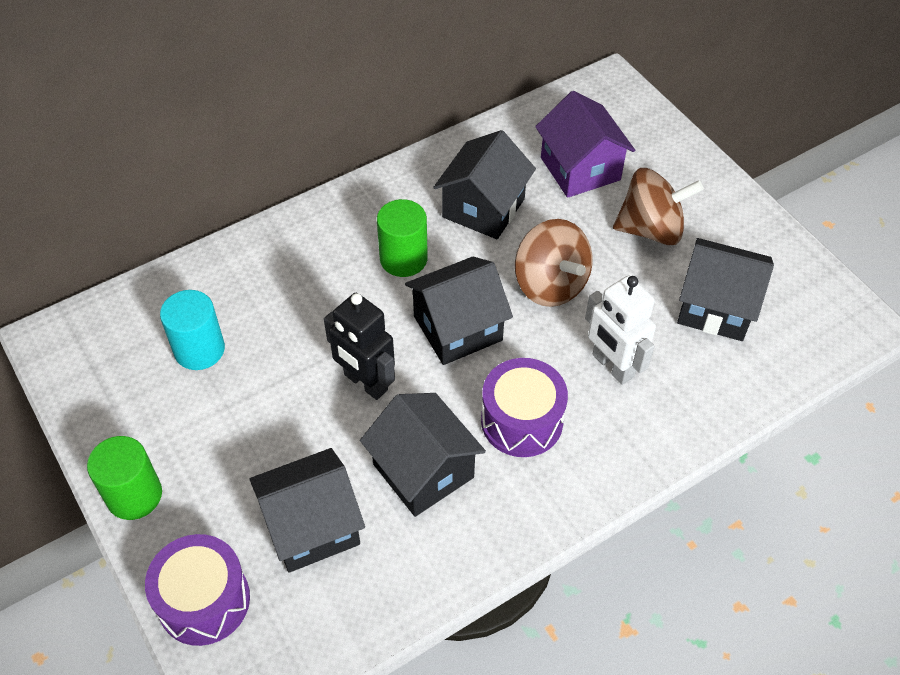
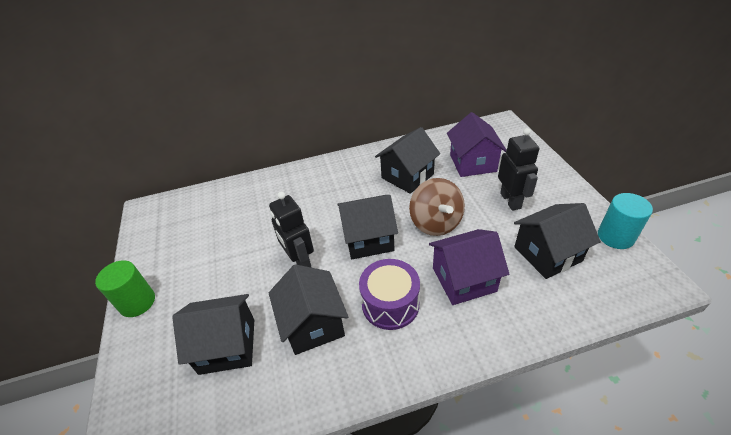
camera: 20 degrees right, 10 degrees down
purple drum [145,534,250,646] -> none
turquoise cylinder [160,290,225,370] -> turquoise cylinder moved to [598,193,653,249]
green cylinder [377,199,428,277] -> none
white robot [585,276,656,385] -> purple house [429,229,509,305]
brown spinning top [613,168,704,245] -> black robot [498,128,539,211]
black house [677,238,774,341] -> black house turned 60 degrees counterclockwise [514,203,601,279]

